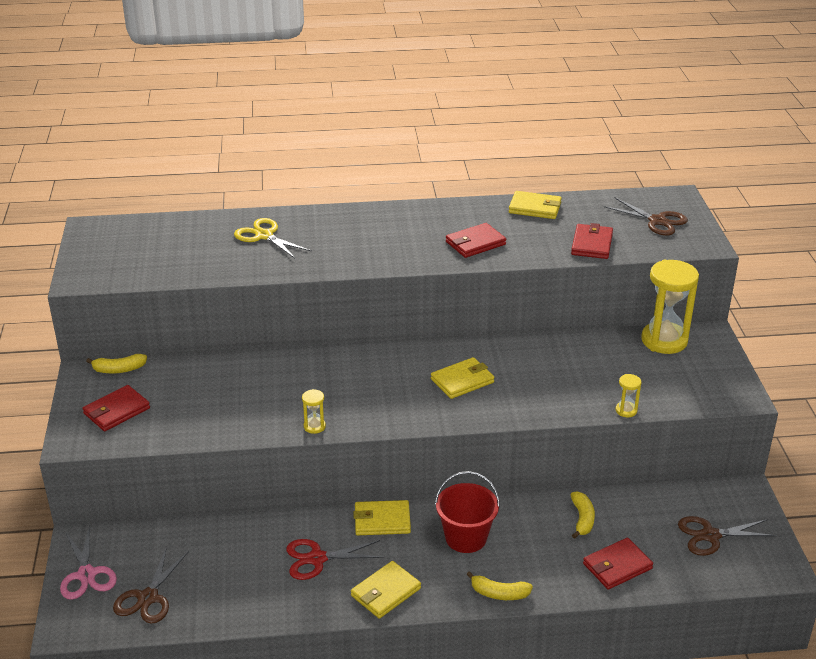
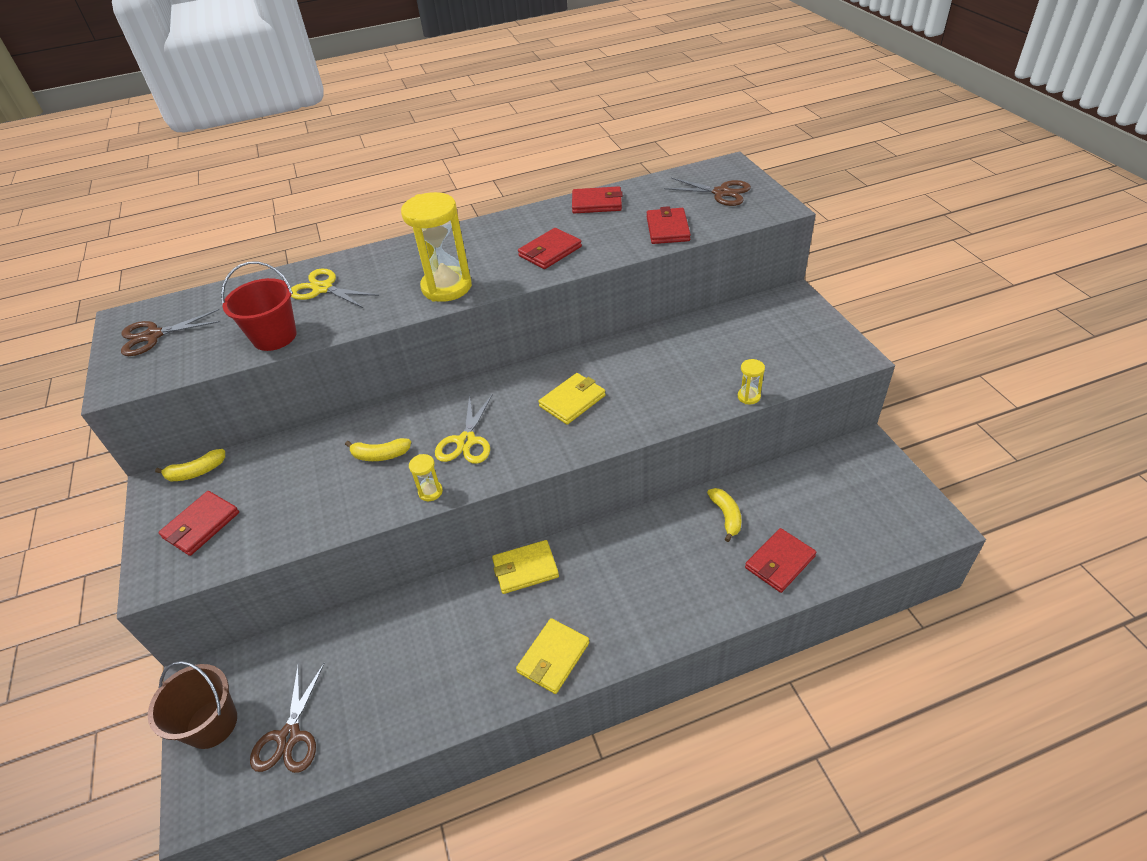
camera: 10 degrees left, 10 degrees up
pink scissors [60,525,117,600] -> brown bucket [148,661,237,749]
red scissors [286,539,384,580] -> none
red bucket [435,471,500,553] -> red bucket moved to [221,262,297,351]
yellow banana [466,571,533,600] -> yellow banana moved to [345,438,411,461]
yellow wallet [509,191,562,219] -> red wallet [572,186,623,213]
yellow hourglass [641,260,699,354] -> yellow hourglass moved to [401,192,472,302]
brown scissors [678,516,777,556] -> brown scissors moved to [121,309,220,356]
none -> yellow scissors [435,394,493,464]

